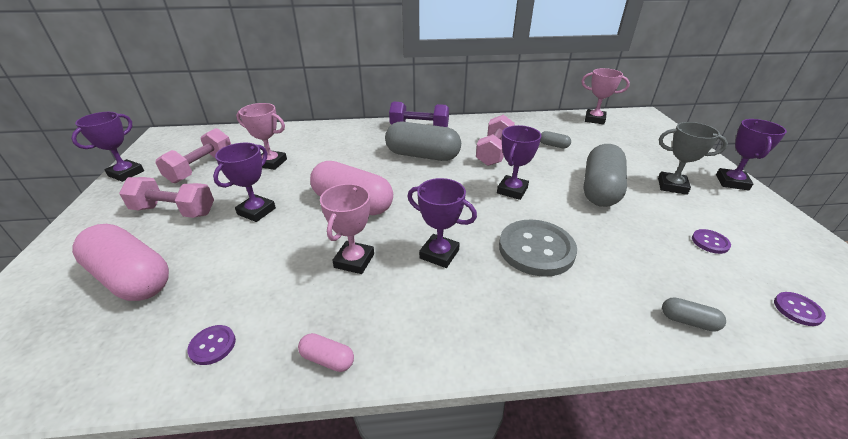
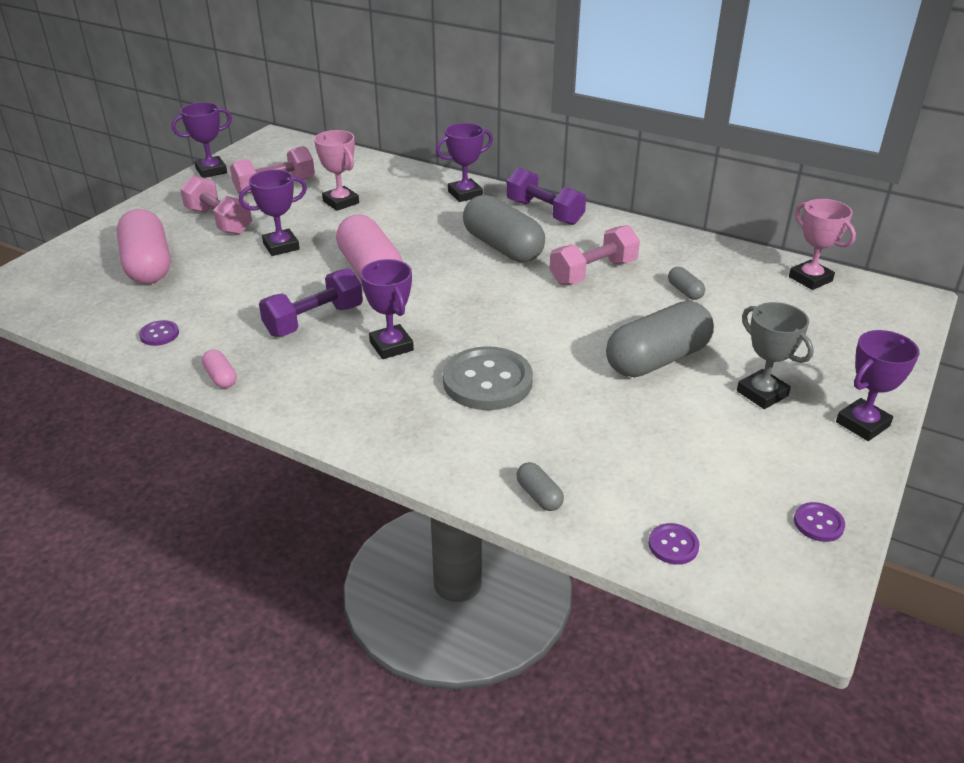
camera: 35 degrees right, 0 degrees up
pink trophy [320,184,374,274] -> purple dumbbell [259,268,363,337]
purple trophy [497,125,542,200] -> purple trophy moved to [436,123,493,202]
purple button [692,229,731,254] -> purple button moved to [794,502,845,542]

